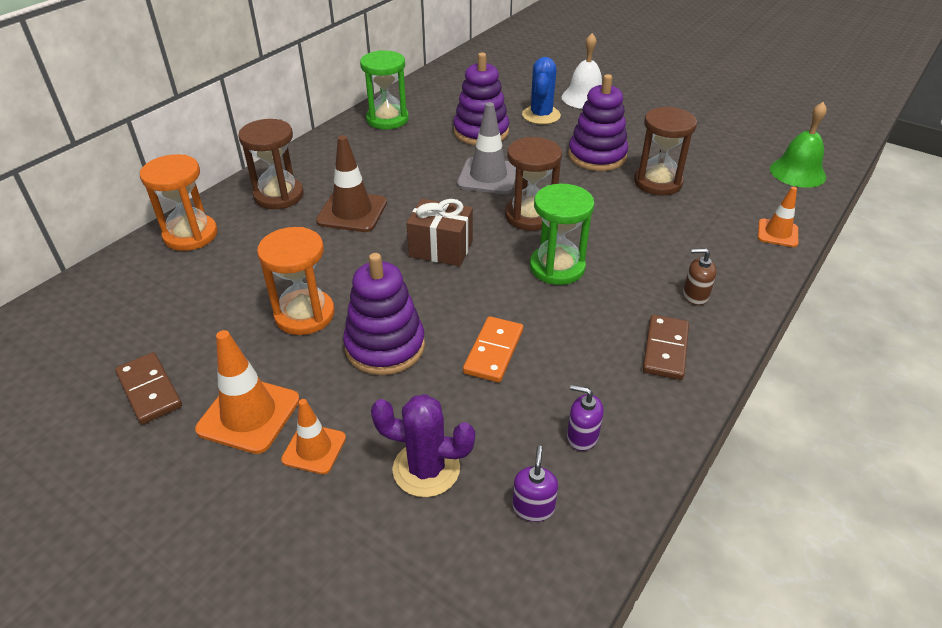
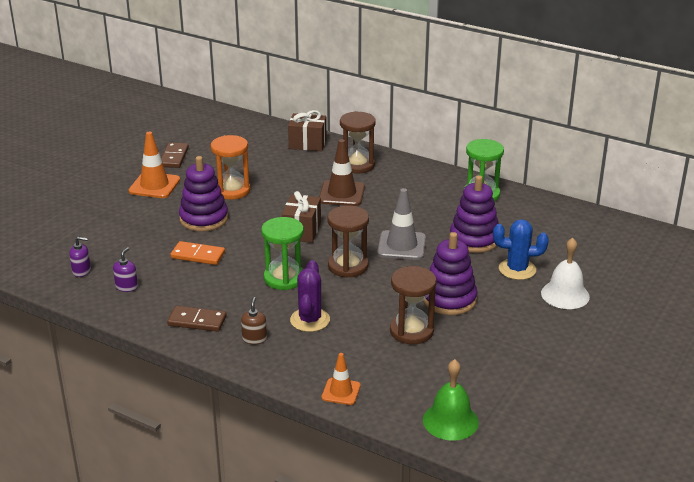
camera: 85 degrees right, 10 degrees down
brown domino [115,352,182,425] -> brown domino turned 45 degrees counterclockwise [161,143,189,168]
orange hourglass [140,154,218,251] -> brown gift [288,110,327,151]
orange traffic cone [281,399,346,474] -> none
purple cactus [371,394,475,497] -> purple cactus moved to [290,260,330,332]

